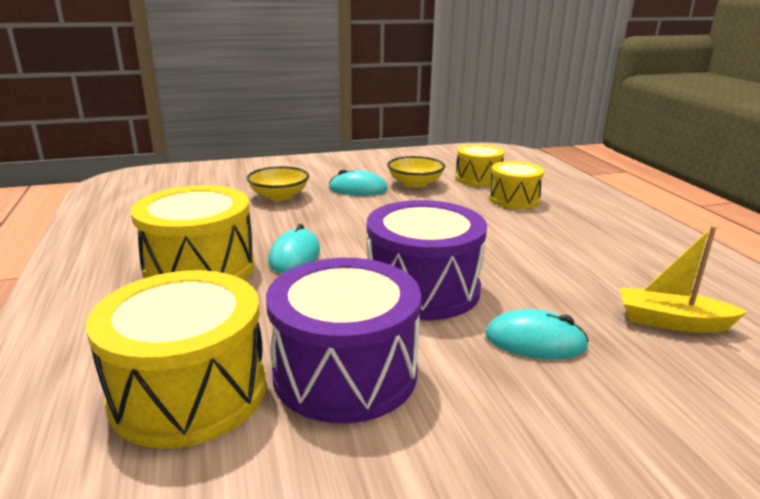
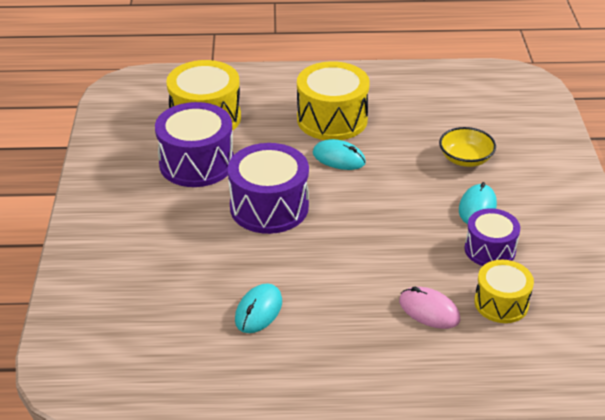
camera: 105 degrees right, 15 degrees up
yellow bowl [387,156,445,188] -> purple drum [465,208,520,266]
turquoise mouse [485,309,589,359] -> turquoise mouse moved to [235,283,282,333]
yellow drum [489,161,544,209] -> pink mouse [399,287,460,329]
yellow boat [620,226,748,332] -> none

